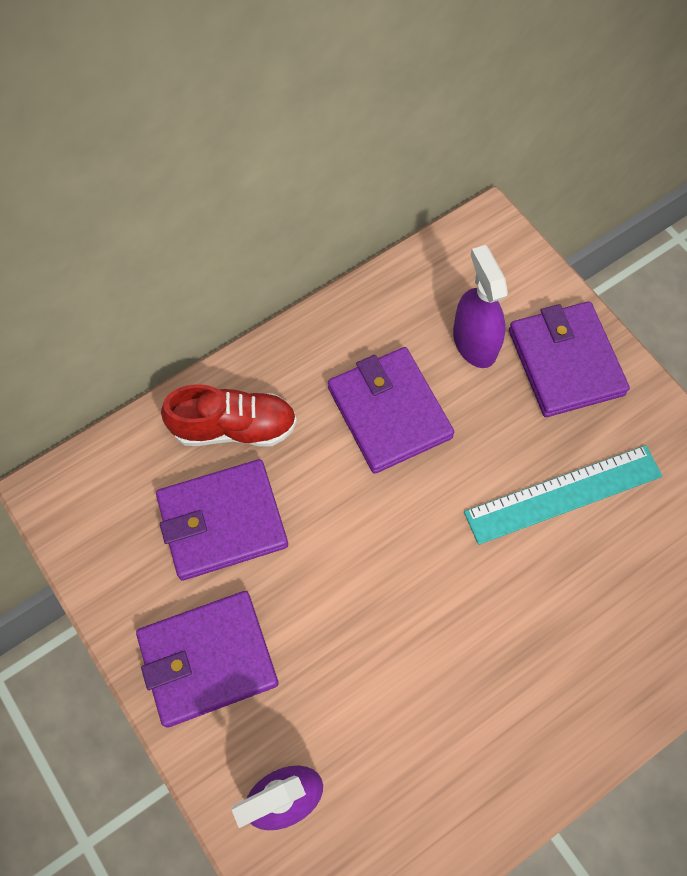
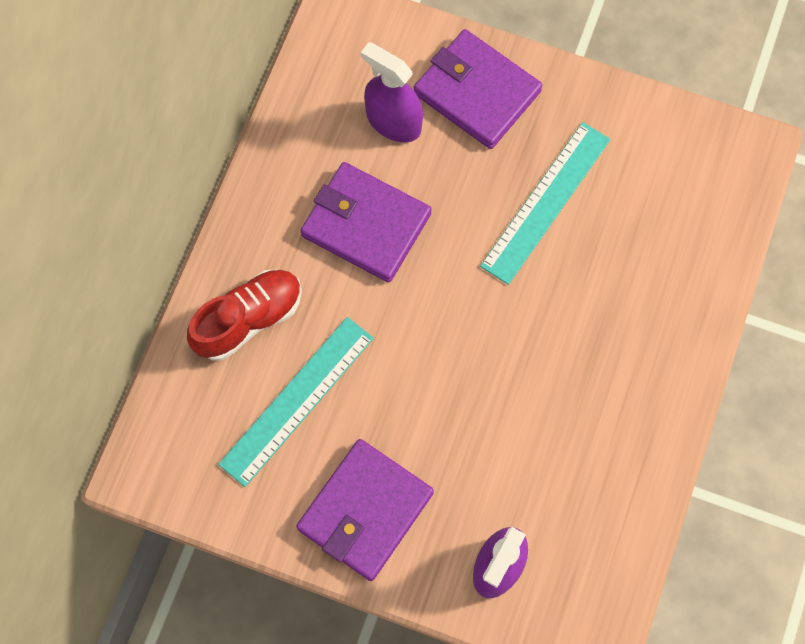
camera: 35 degrees left, 5 degrees up
purple wallet [156,459,288,580] -> turquoise ruler [218,317,374,487]

